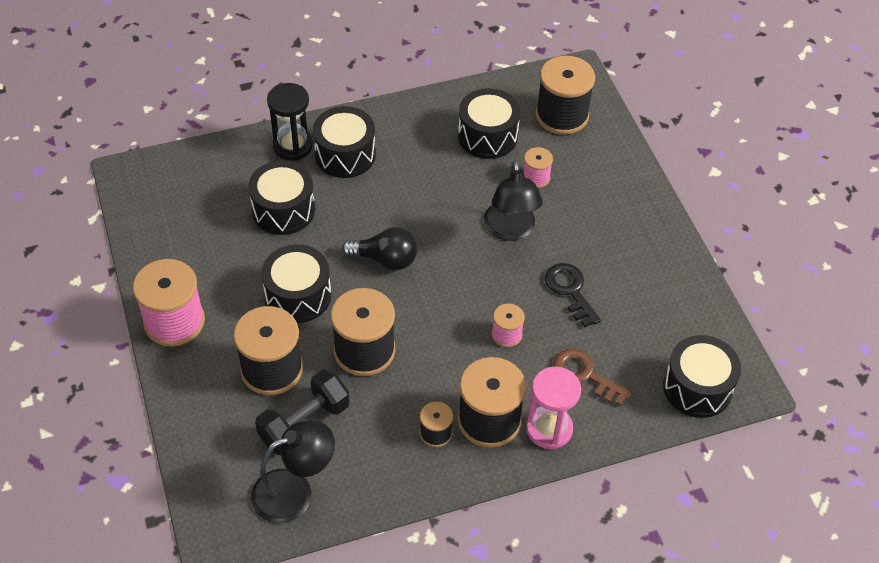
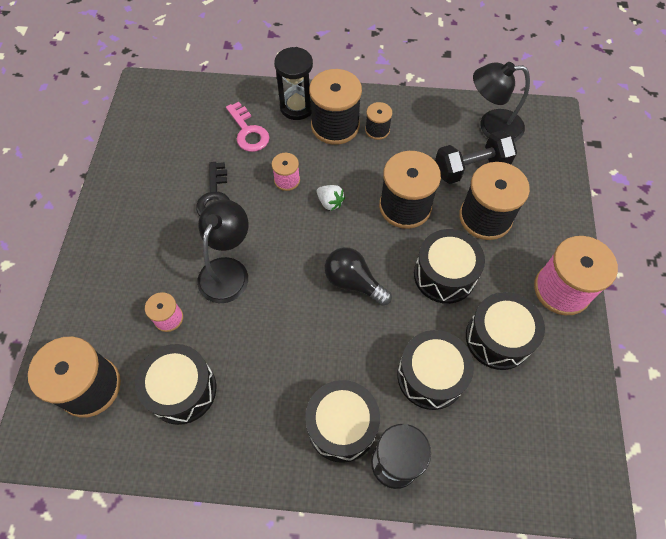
camera: 155 degrees left, 10 degrees up
pink hourglass [526,367,581,449] -> black hourglass [274,47,313,120]
brown key [554,348,632,406] -> pink key [226,102,270,152]
black drum [663,335,741,418] -> black drum moved to [466,292,545,370]
none -> white strawberry [317,185,345,211]

